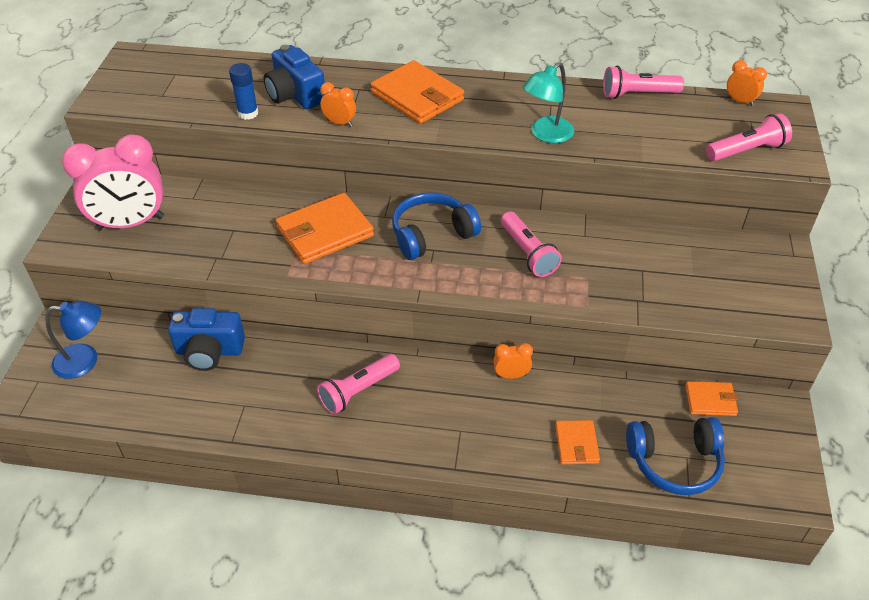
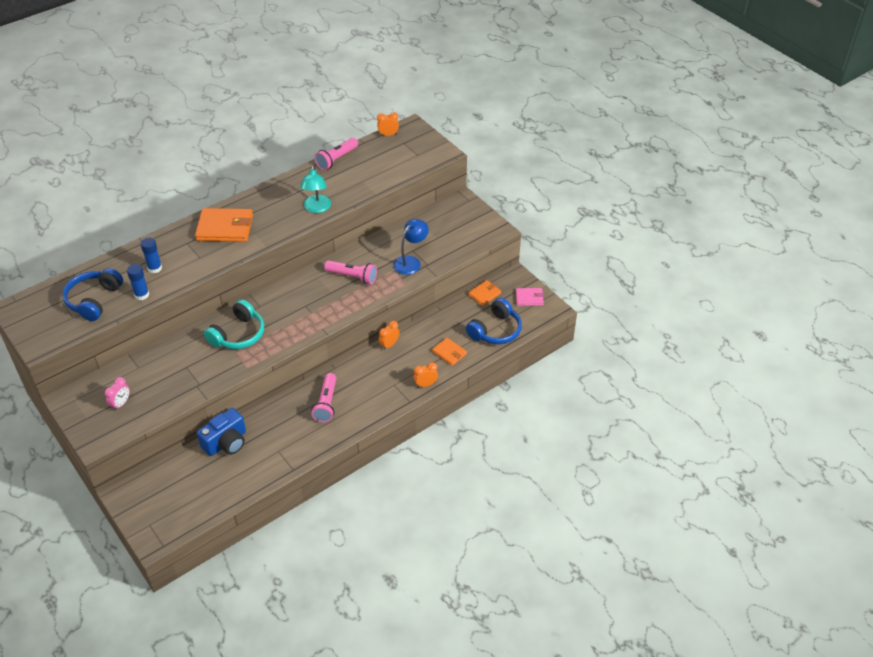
camera: 45 degrees left, 0 degrees up
blue lamp [45,301,101,379] -> blue lamp moved to [393,219,429,275]
pink clock [62,134,164,231] -> pink clock [105,377,130,411], size x0.43
blue camera [264,45,325,109] -> blue glue stick [141,238,162,273]
orange wallet [276,193,374,264] -> turquoise headphones [204,299,264,349]
orange clock [320,82,356,127] -> orange clock moved to [414,362,438,387]
blue headphones [392,192,481,260] -> blue headphones moved to [62,268,123,321]
pink flashlight [706,113,792,161] -> none
none -> pink wallet [516,288,544,306]

